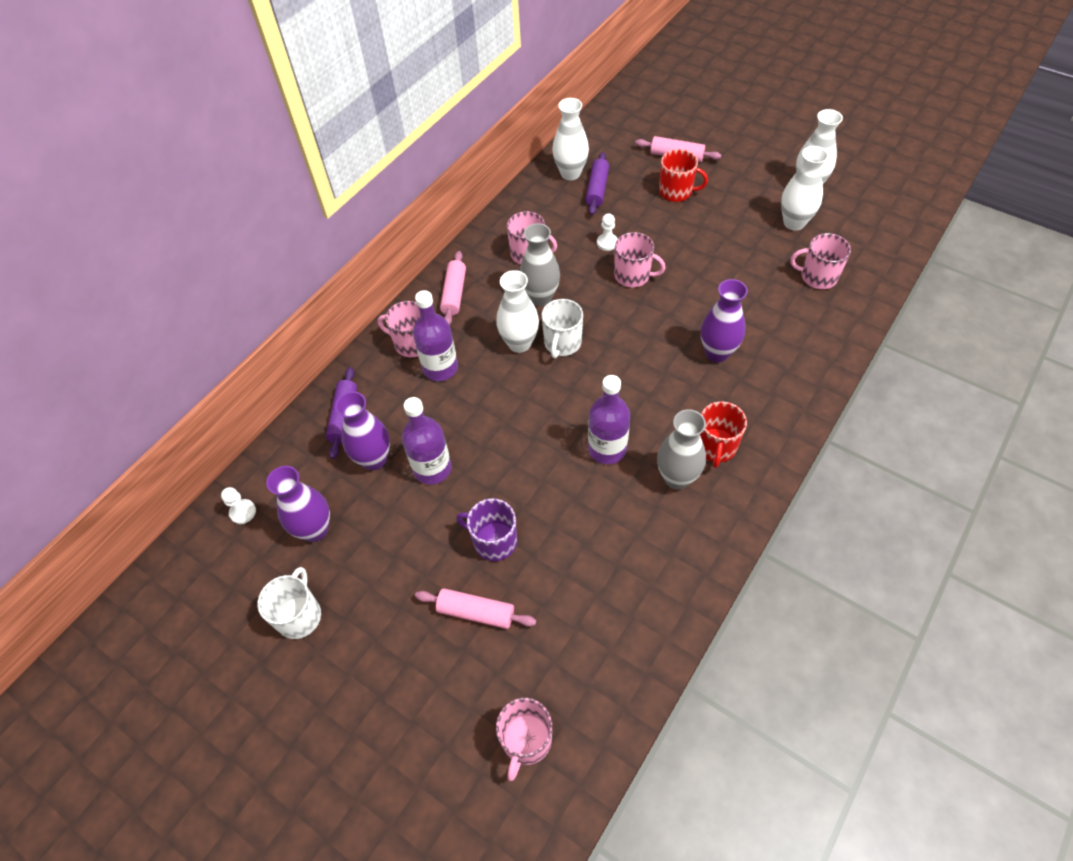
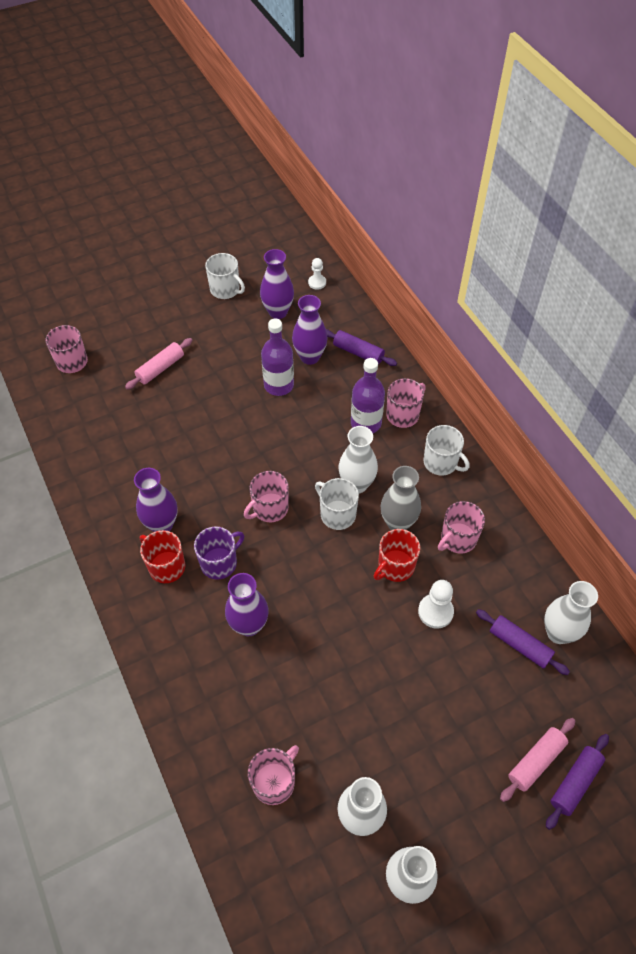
camera: 115 degrees right, 0 degrees up
pink rolling pin [440,251,466,325] -> white mug [423,425,470,476]
purple mug [456,499,517,561] -> purple mug moved to [194,526,244,580]
purple bottle [588,375,630,464] -> none
white pawn [597,213,618,251] -> white pawn [418,580,454,629], size x1.51
pink mug [614,232,665,287] -> pink mug moved to [244,471,289,522]
grey vase [657,409,706,489] -> purple vase [134,468,178,532]
red mug [659,149,708,202] -> red mug moved to [374,529,420,582]
none -> purple rolling pin [546,734,609,830]

